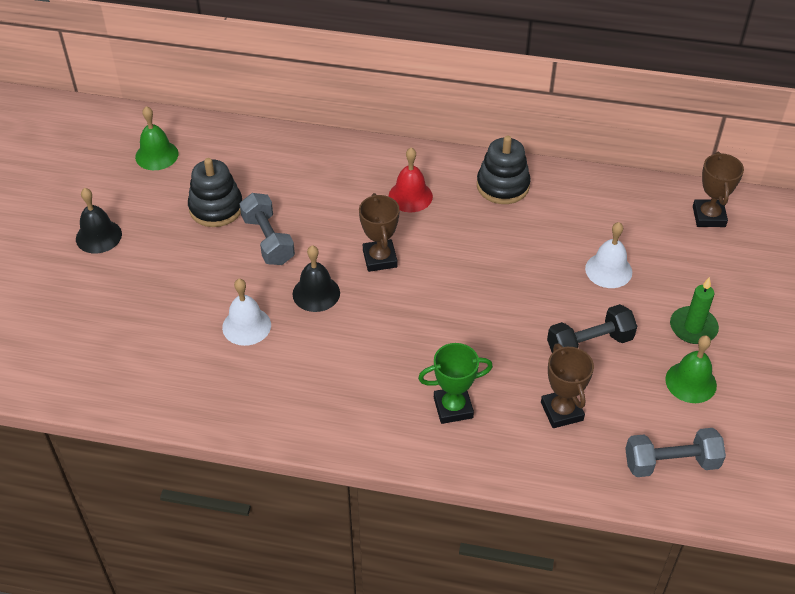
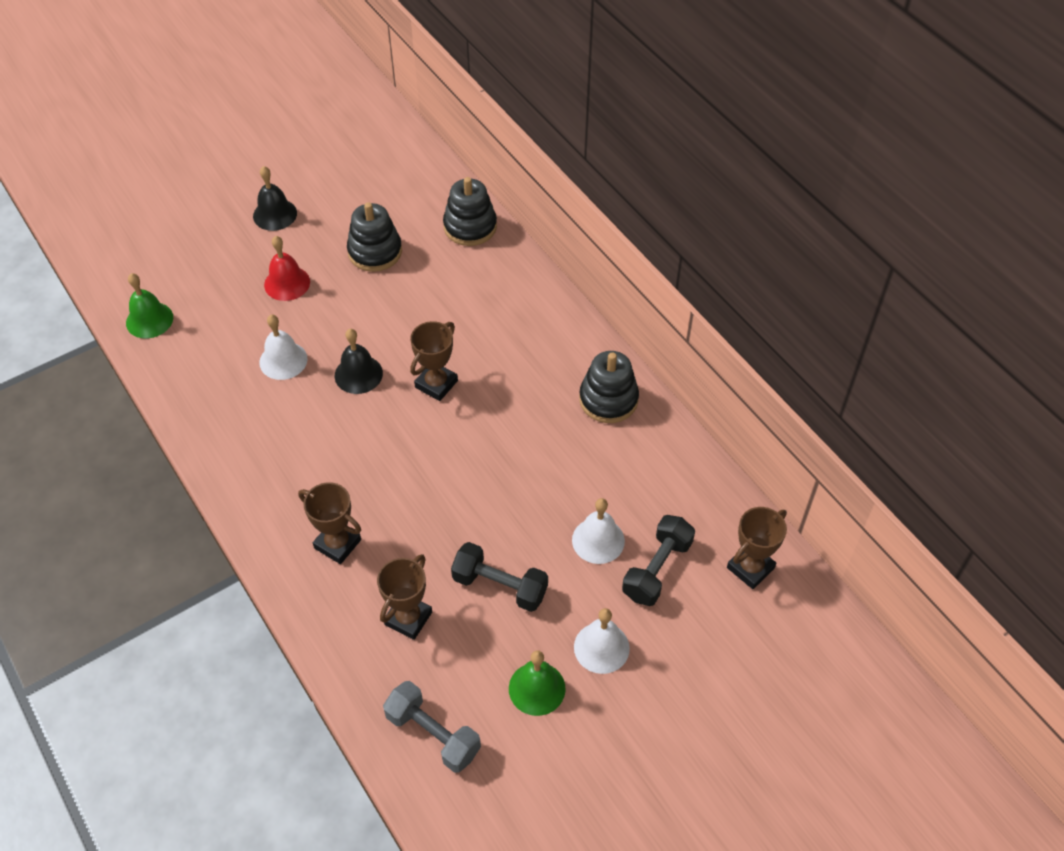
camera: 45 degrees right, 5 degrees up
green bell [135,106,178,170] -> green bell moved to [126,273,173,338]
grey dumbbell [240,193,295,265] -> none
red bell [388,148,433,212] -> red bell moved to [264,236,310,301]
green trophy [418,343,493,424] -> brown trophy [298,482,361,564]
green candle [670,277,719,344] -> white bell [574,608,630,674]
none -> black stacking toy [443,177,497,246]
none -> black dumbbell [622,515,695,606]

